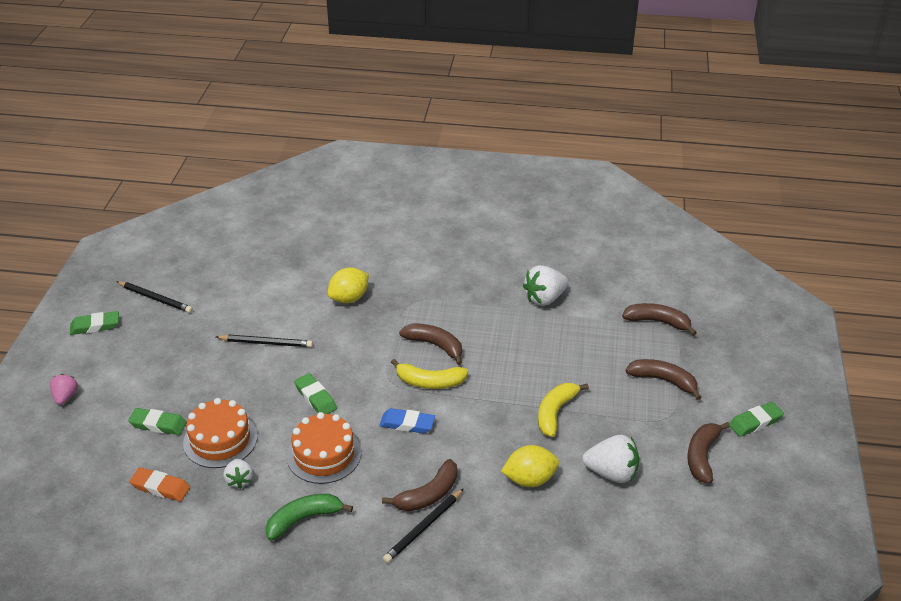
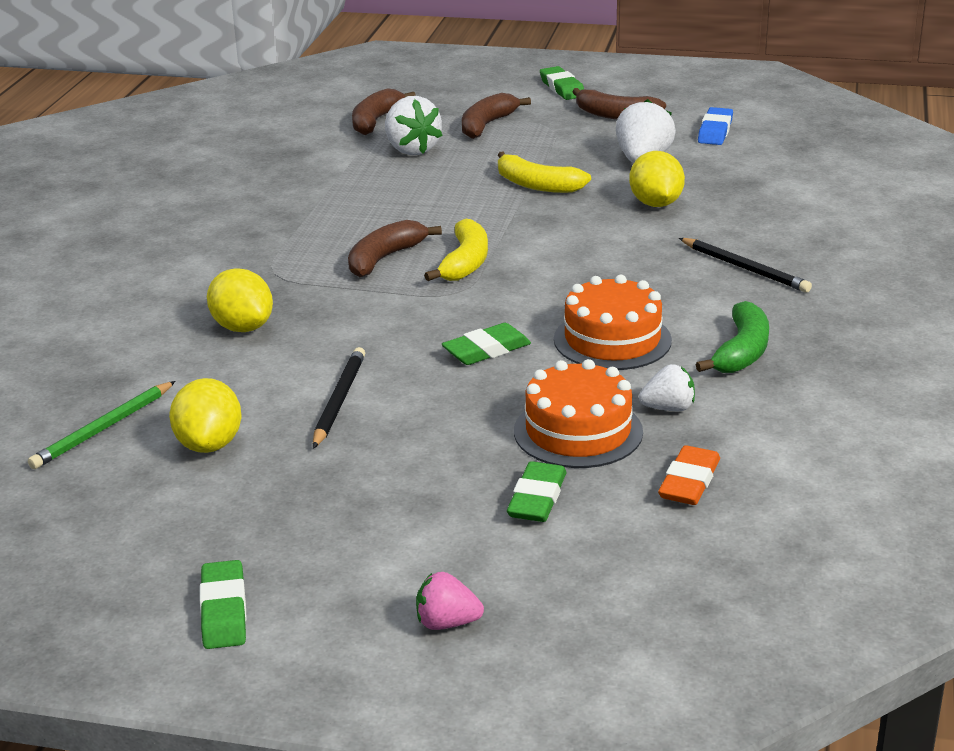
camera: 85 degrees left, 10 degrees down
black pencil [116,281,193,313] -> none
green banana [265,494,353,541] -> green banana turned 135 degrees counterclockwise [696,301,769,373]
blue eraser [379,408,435,434] -> blue eraser moved to [698,107,733,145]
brown banana [382,459,457,511] -> none
white strawberry [523,265,568,306] -> white strawberry moved to [385,96,443,155]
none -> green pencil [28,381,175,469]
none -> yellow lemon [169,378,241,453]

